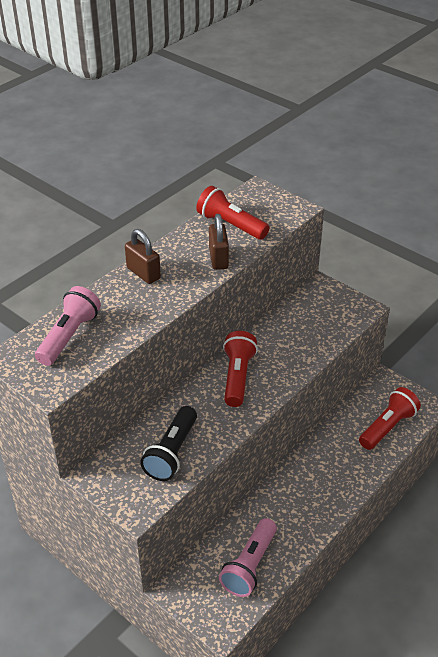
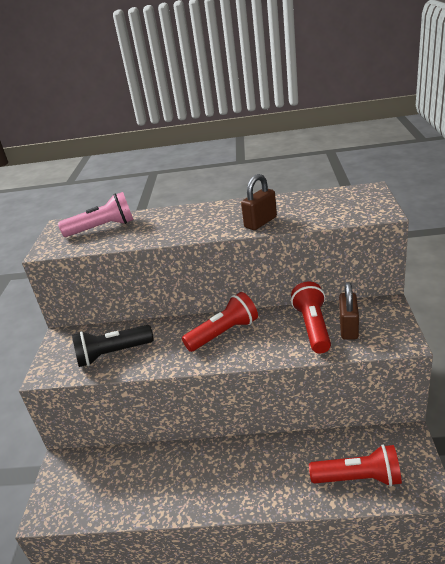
camera: 55 degrees right, 10 degrees down
brown padlock [125,229,161,284] -> brown padlock moved to [339,282,359,340]
red flashlight [196,186,270,240] -> red flashlight moved to [291,282,331,353]
pink flashlight [219,518,277,597] -> none

